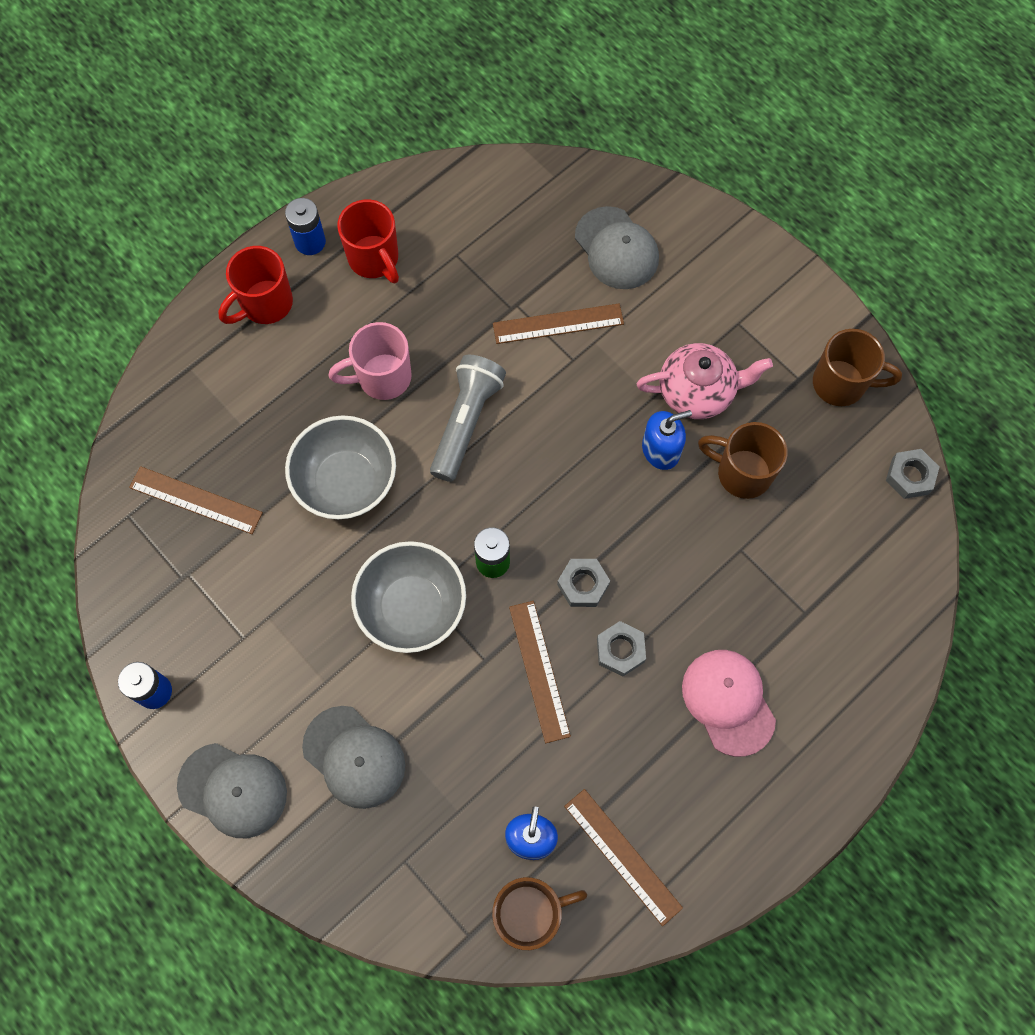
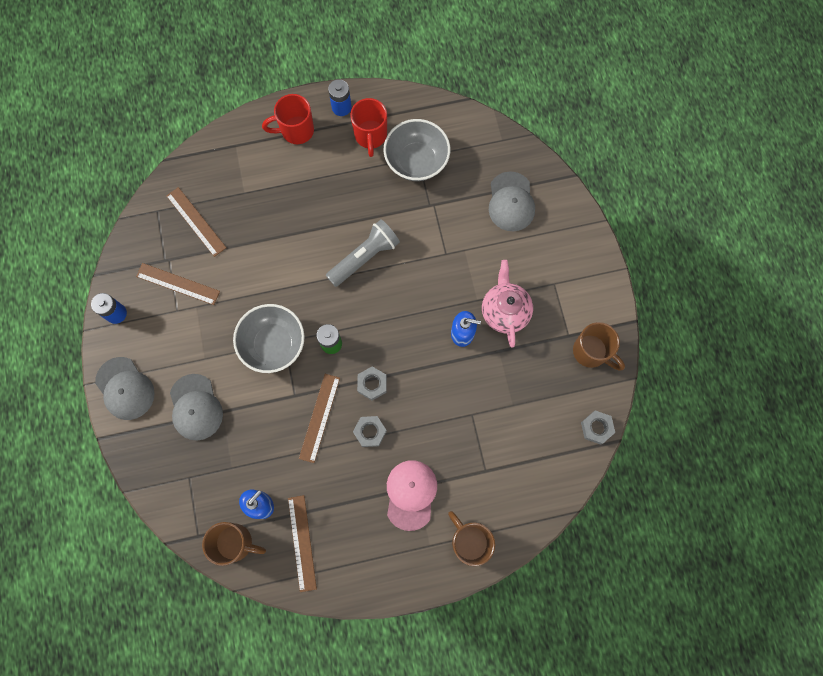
camera: 30 degrees right, 5 degrees up
grey bowl [285,415,396,519] -> grey bowl moved to [384,119,450,181]
pink mug [328,322,412,400] -> none
brown ruler [493,304,624,344] -> brown ruler moved to [136,263,220,305]
pink teapot [636,343,773,419] -> pink teapot turned 120 degrees counterclockwise [482,260,533,348]
brown mug [698,422,788,499] -> brown mug moved to [448,511,495,566]

